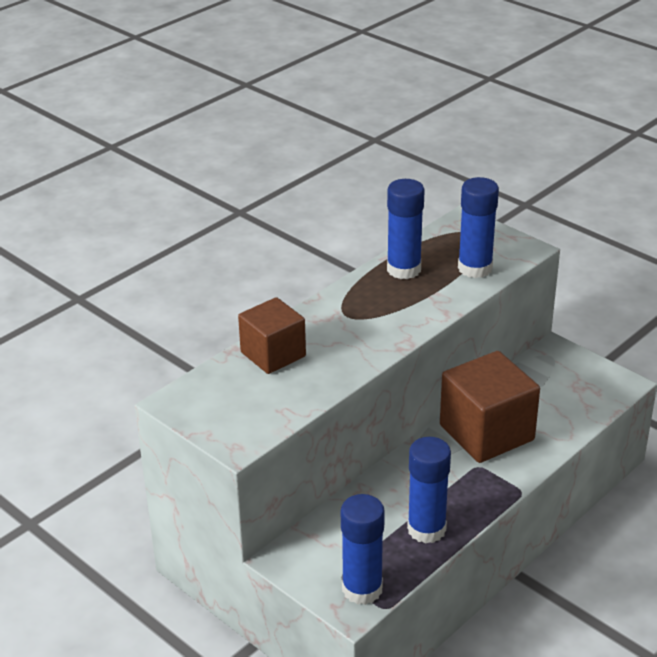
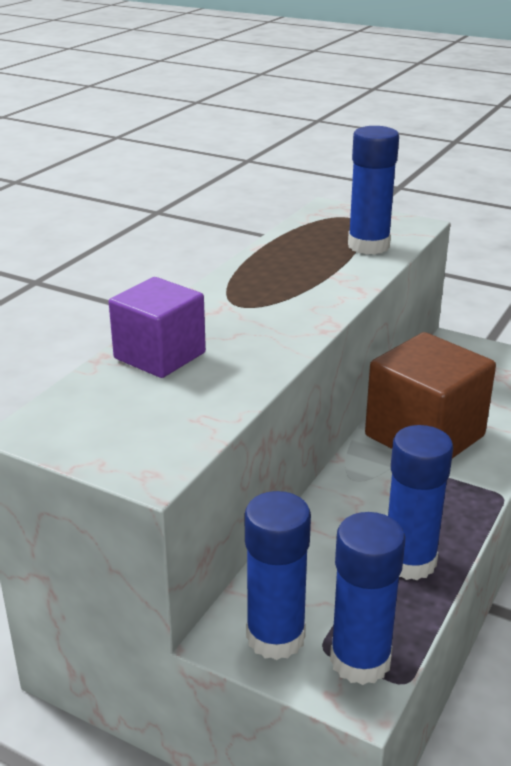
camera: 15 degrees left, 5 degrees down
brown cube [238,297,306,374] -> purple cube [109,277,206,378]
blue glue stick [387,179,425,279] -> blue glue stick moved to [245,491,311,660]

